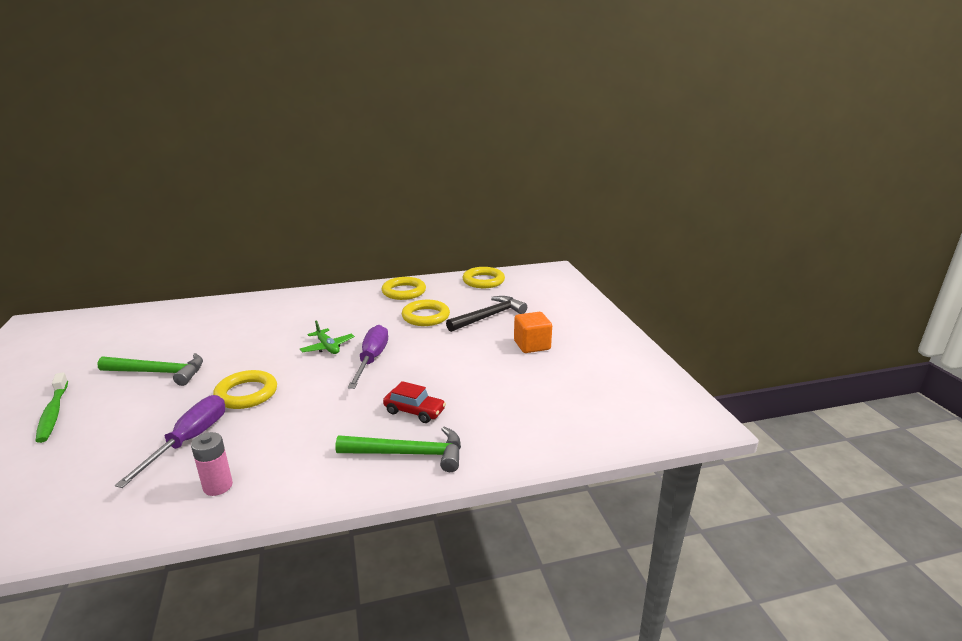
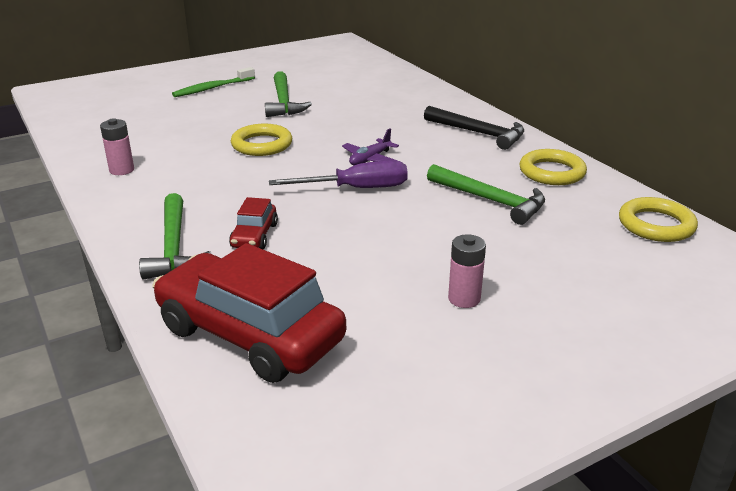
camera: 75 degrees right, 5 degrees up
purple screwdriver [115,395,225,488] -> none
green plane [300,321,355,354] -> purple plane [342,128,399,165]
yellow ring [402,300,450,326] -> green hammer [427,164,545,225]
black hammer [446,296,527,332] -> black hammer moved to [424,106,524,150]
orange cube [514,312,552,353] -> pink battery [448,235,486,308]
none -> red car [152,243,346,383]

